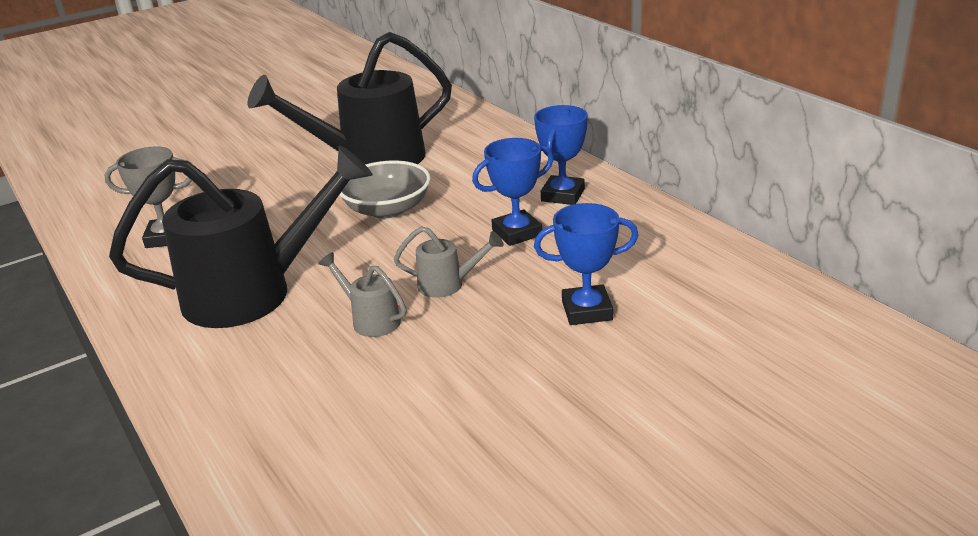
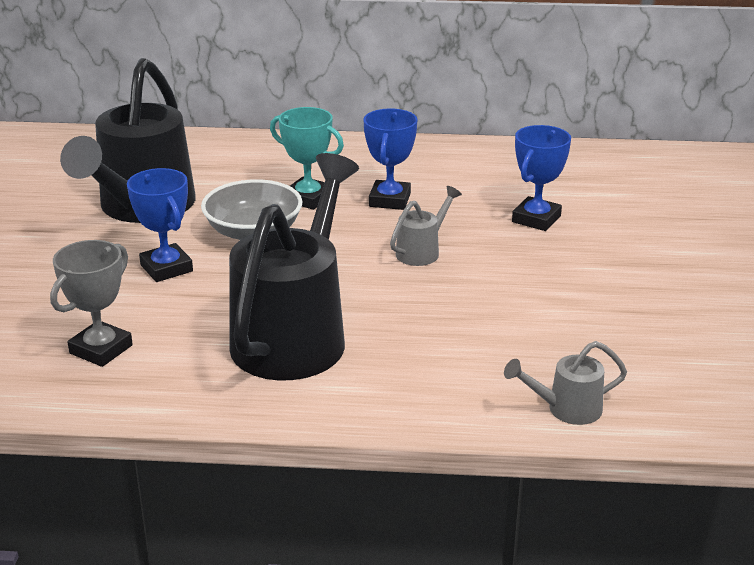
camera: 55 degrees left, 0 degrees up
grey watering can [318,252,407,337] -> grey watering can moved to [504,341,627,425]
blue trophy [534,105,588,205] -> blue trophy moved to [127,168,193,282]
none -> turquoise trophy [270,107,344,210]

